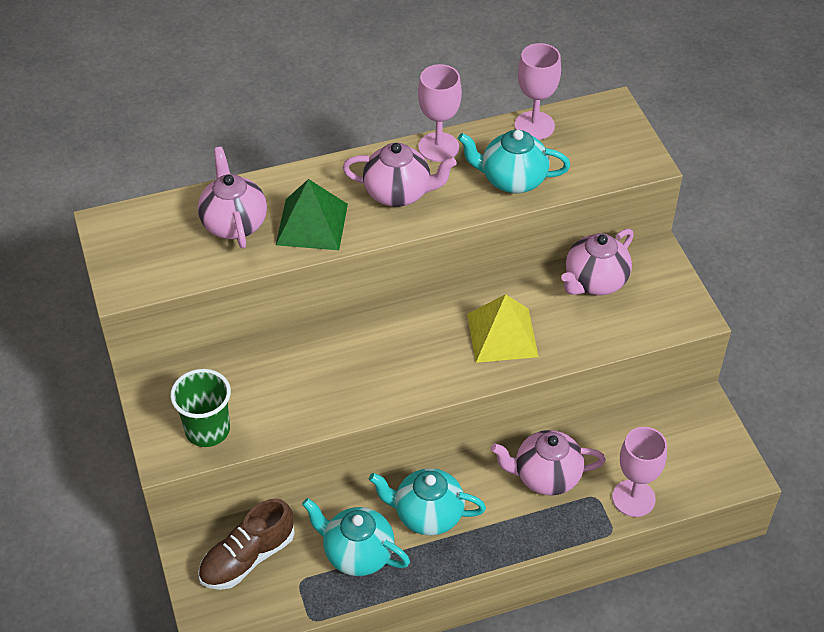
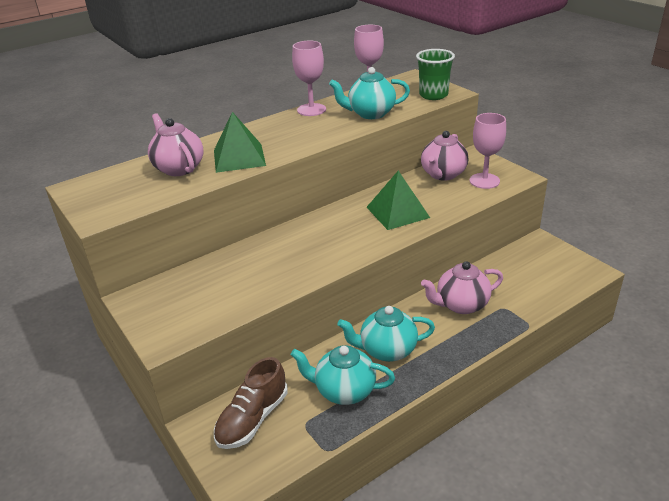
camera: 15 degrees left, 15 degrees down
green cup [170,369,231,447] -> green cup moved to [416,49,455,100]
pink teapot [343,143,457,207] -> none
yellow pyramid [467,294,539,363] -> green pyramid [367,171,430,230]
pink goblet [612,427,667,517] -> pink goblet moved to [470,113,506,189]

